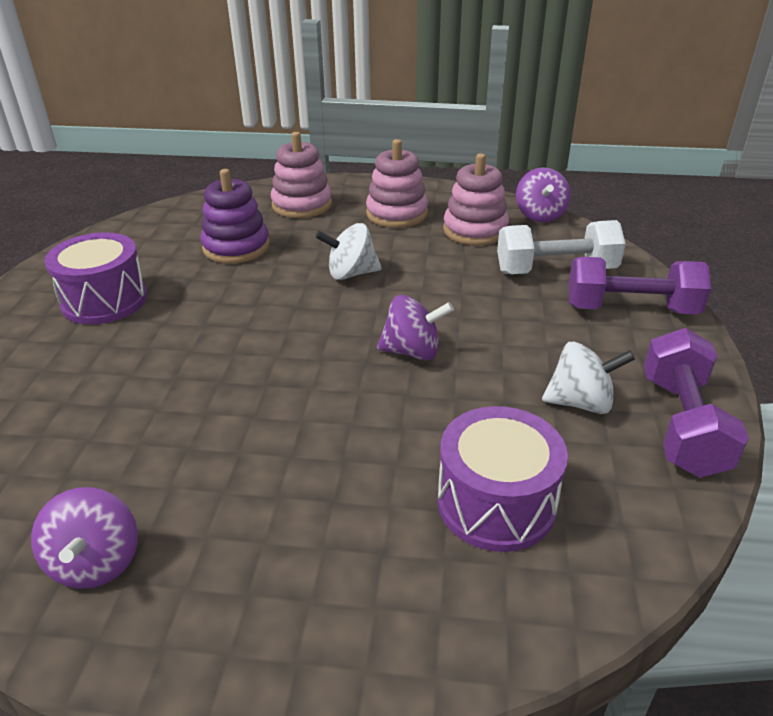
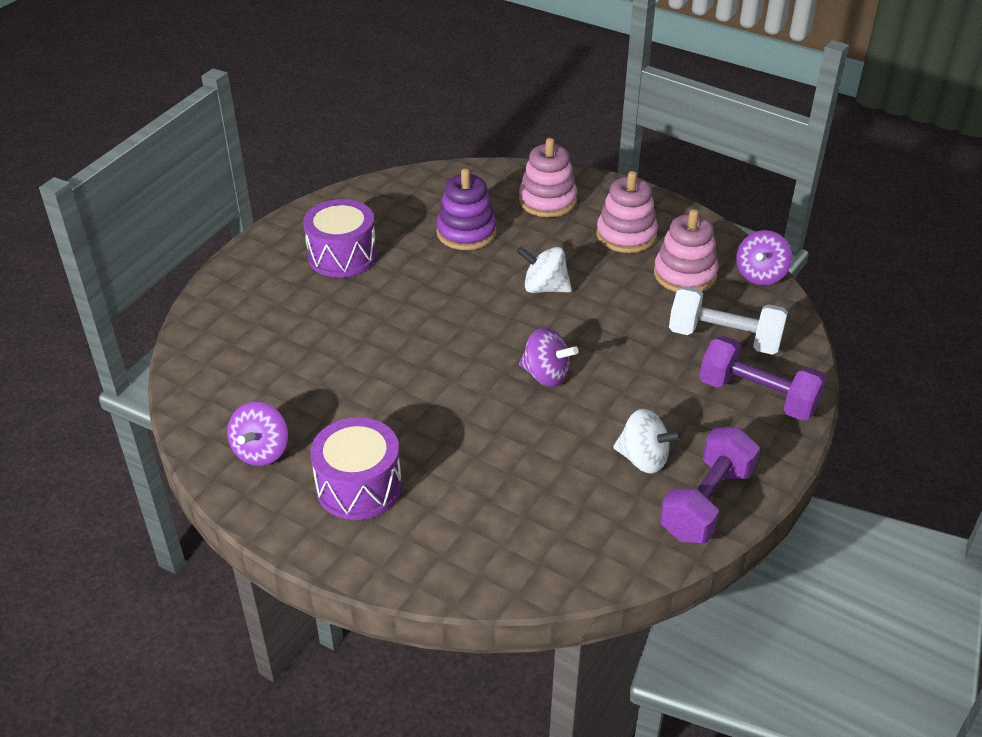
camera: 25 degrees right, 5 degrees up
purple drum [438,406,568,552] -> purple drum moved to [310,417,402,520]

